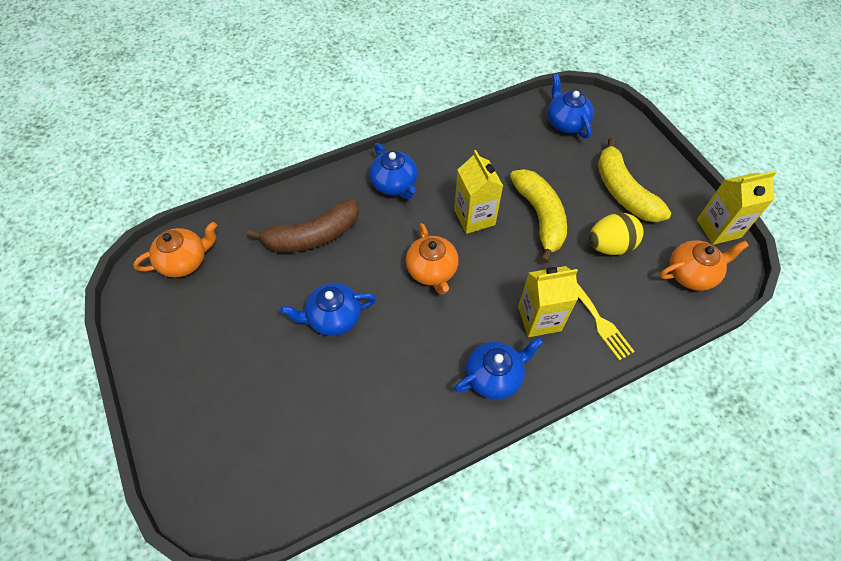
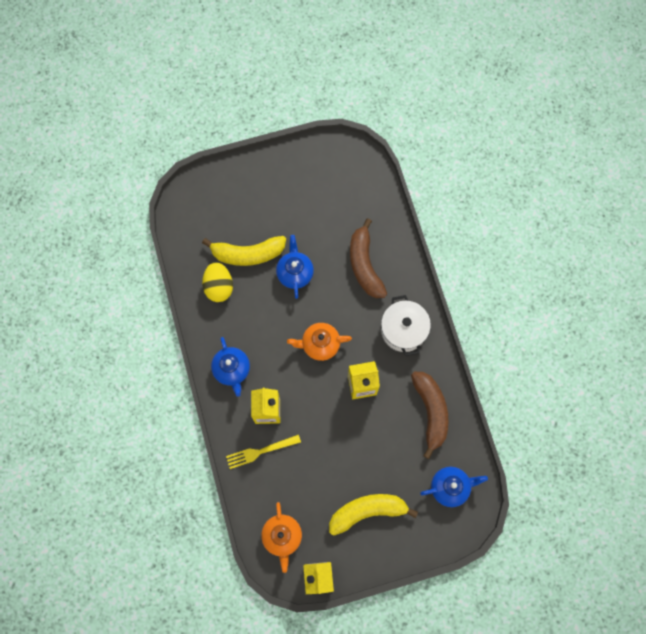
camera: 100 degrees right, 15 degrees up
orange teapot [133,222,217,278] -> none
blue teapot [369,143,418,200] -> white pot [381,295,431,356]
yellow banana [510,169,567,263] -> yellow banana moved to [202,236,286,266]
yellow egg [589,213,644,255] -> yellow egg moved to [202,262,233,302]
none -> brown banana [411,372,449,459]

